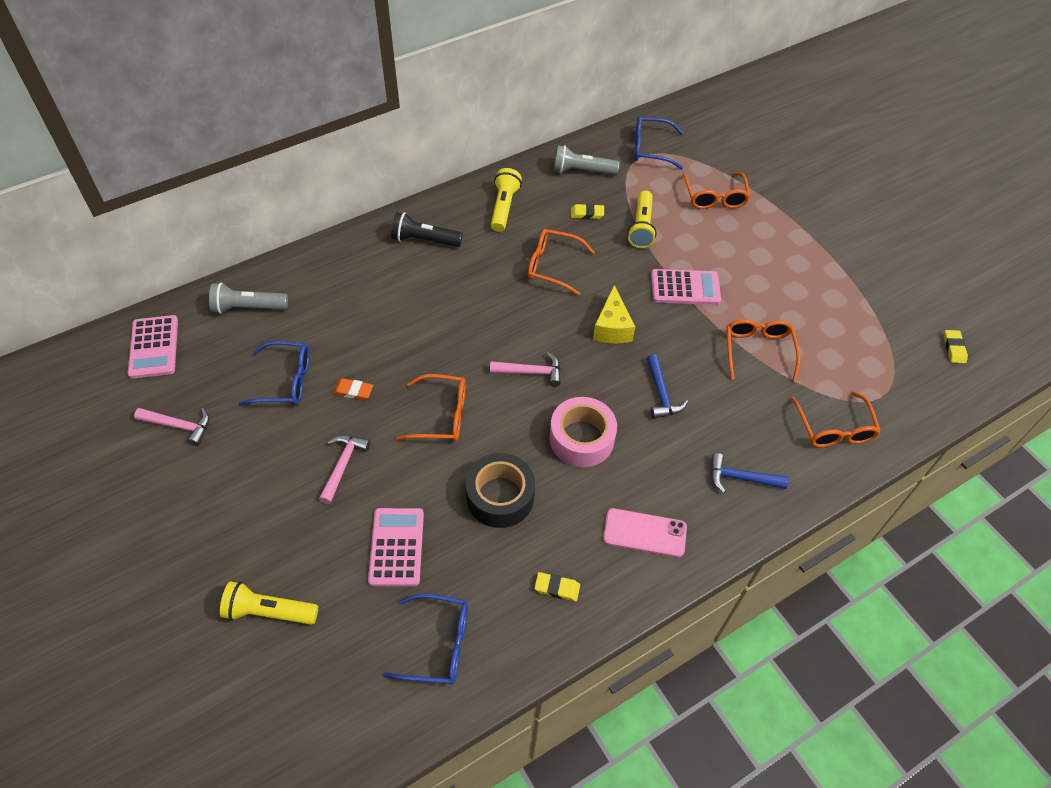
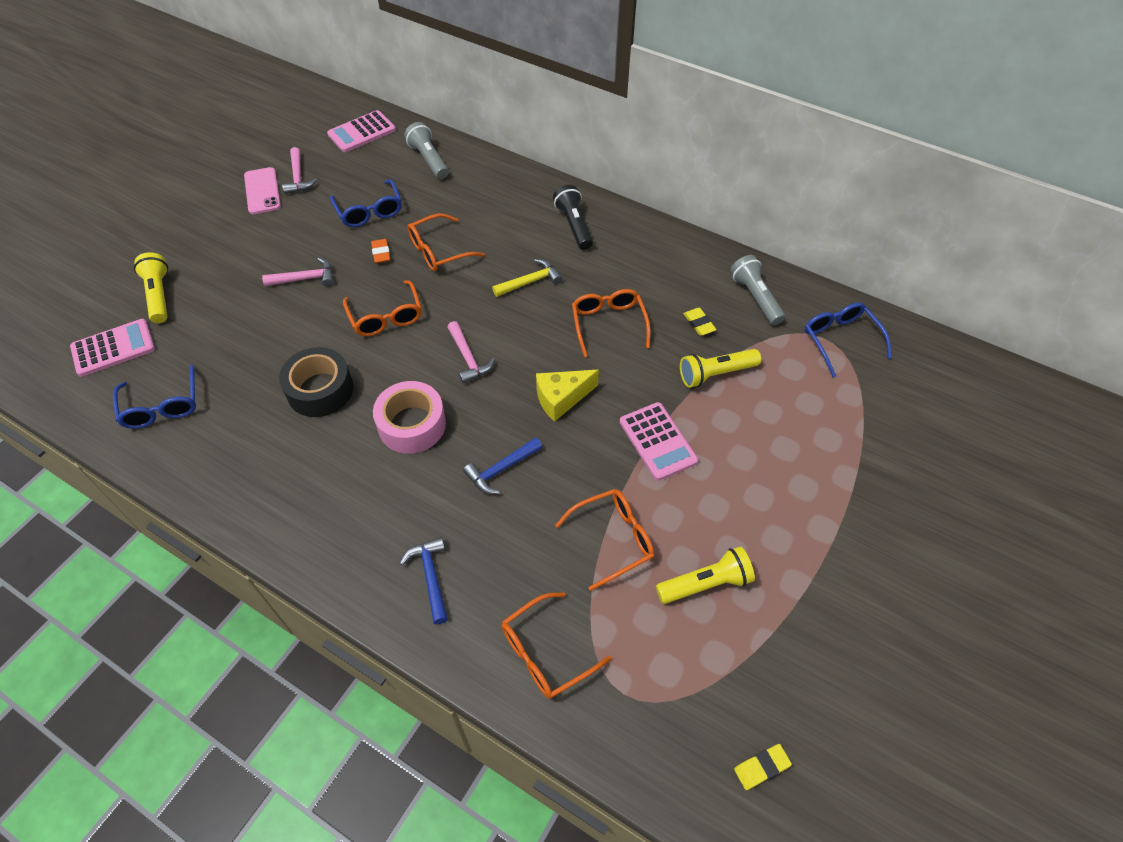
camera: 65 degrees right, 0 degrees up
pink calculator [368,508,424,586] -> pink calculator moved to [70,319,155,377]
yellow flashlight [491,168,522,232] -> yellow flashlight moved to [656,546,755,604]
yellow eraser [534,572,580,601] -> none
pink phone [603,508,687,557] -> pink phone moved to [244,167,281,214]
orange glasses [682,172,751,209] -> orange glasses moved to [408,214,485,271]
none -> yellow hammer [492,259,563,297]

